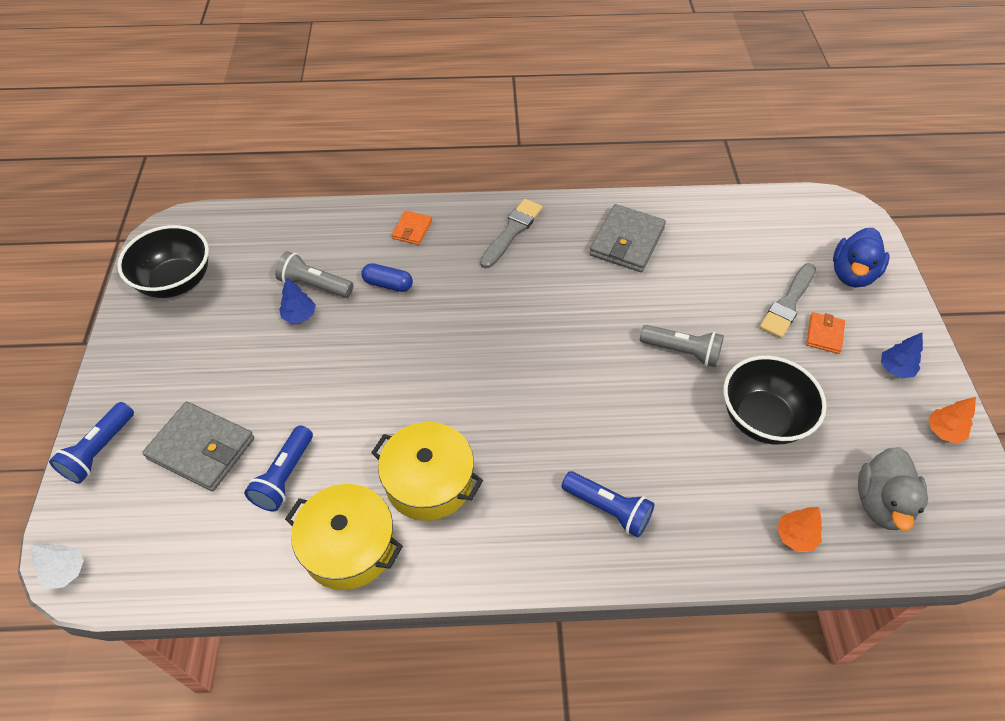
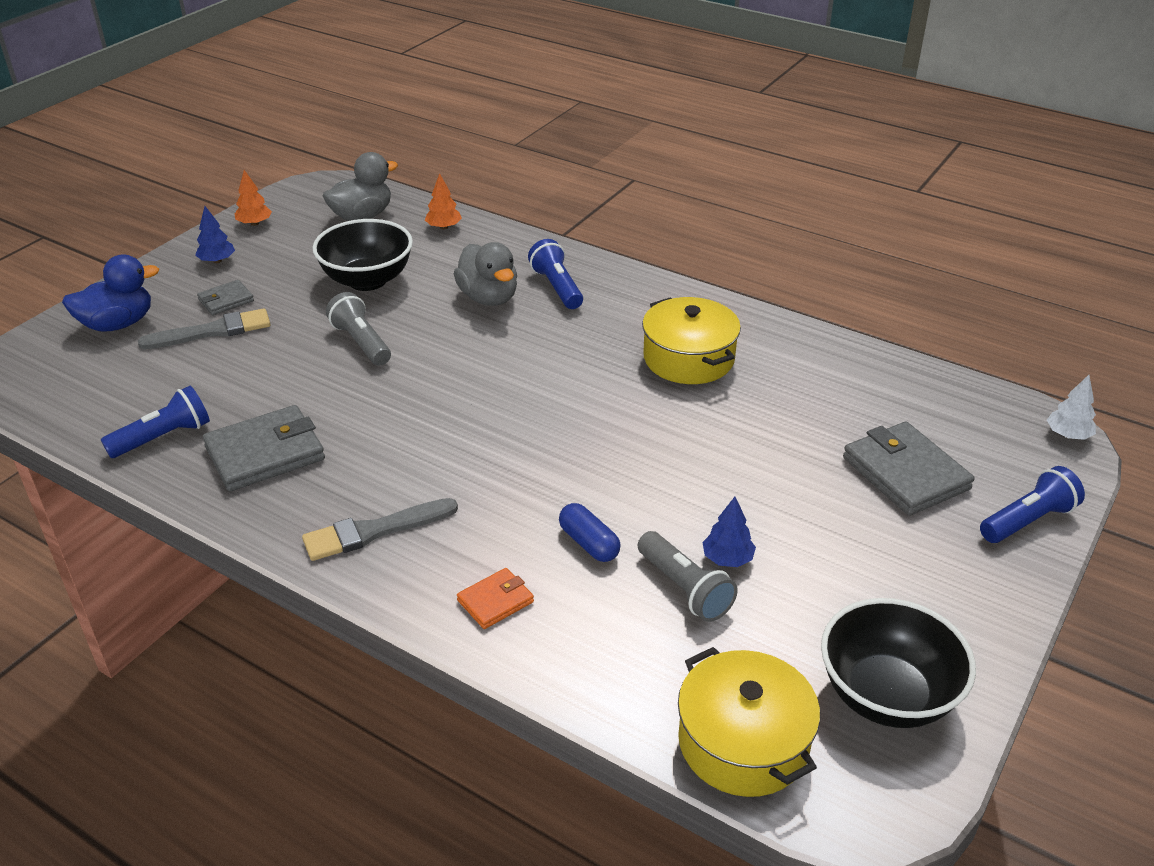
camera: 145 degrees left, 15 degrees down
blue flashlight [244,425,313,511] -> blue flashlight moved to [101,386,210,458]
yellow pot [285,484,403,590] -> yellow pot moved to [678,647,820,797]
orange wallet [806,312,845,354] -> grey wallet [197,280,254,315]
none -> grey duck [454,242,517,306]

